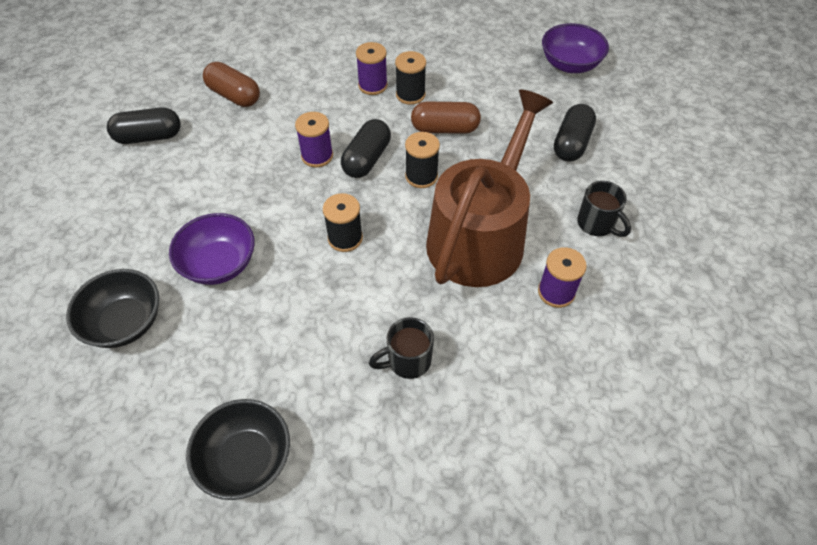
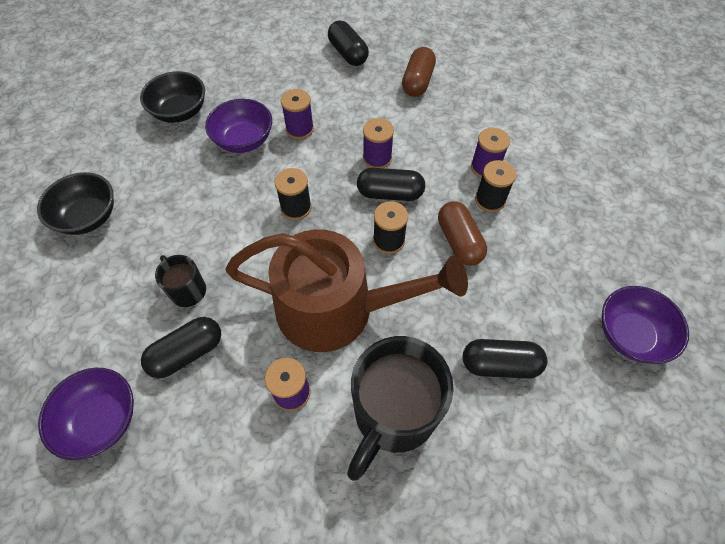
camera: 70 degrees right, 5 degrees up
black mug [577,181,631,237] -> black mug [347,336,454,481], size x2.02
none -> purple bowl [38,368,134,460]
none -> black capsule [141,317,221,379]
none -> purple spool [281,89,314,139]

